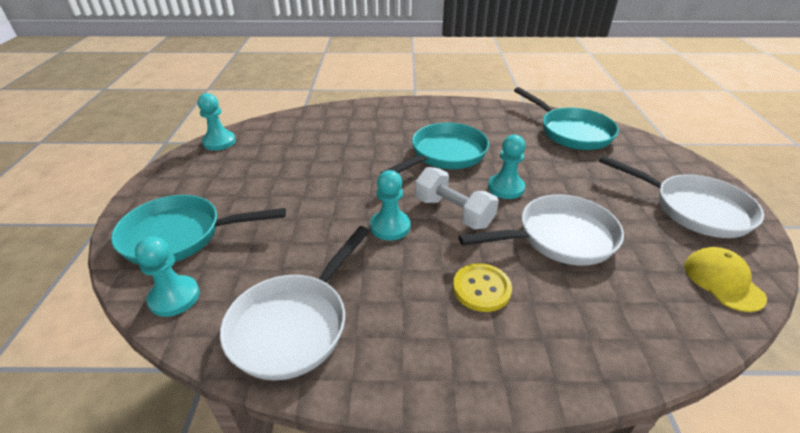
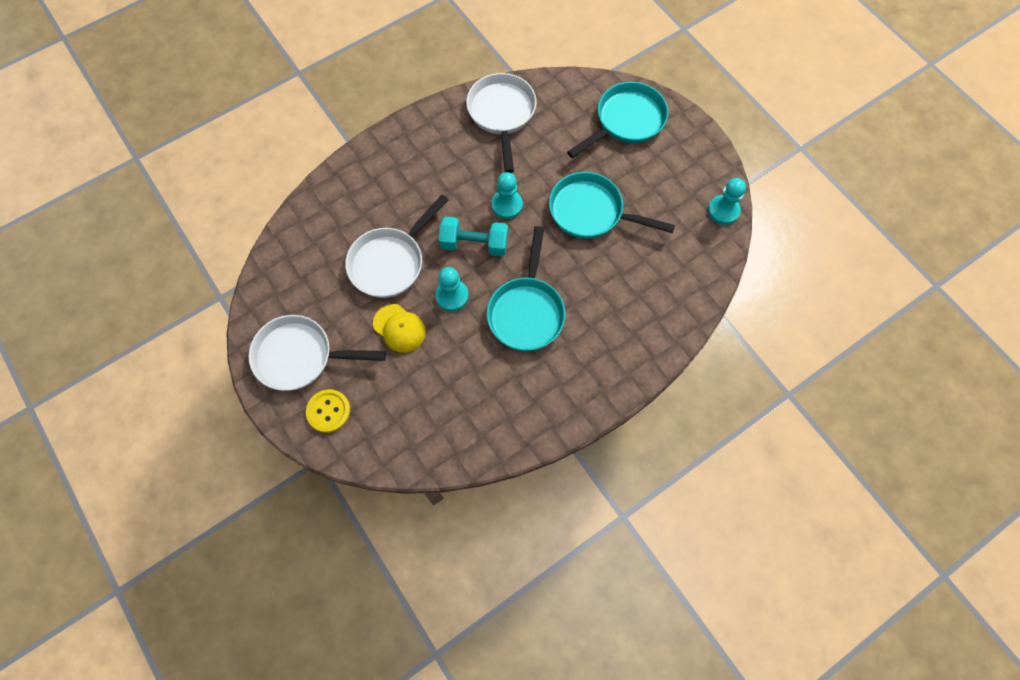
camera: 145 degrees right, 30 degrees up
turquoise pawn [135,236,200,317] -> none
white dumbbell [415,167,499,229] -> turquoise dumbbell [439,216,508,257]
yellow button [453,263,512,312] -> yellow button moved to [306,389,350,433]
turquoise pan [514,87,619,150] -> turquoise pan moved to [549,172,675,239]
yellow cap [684,247,767,312] -> yellow cap moved to [373,304,426,353]

